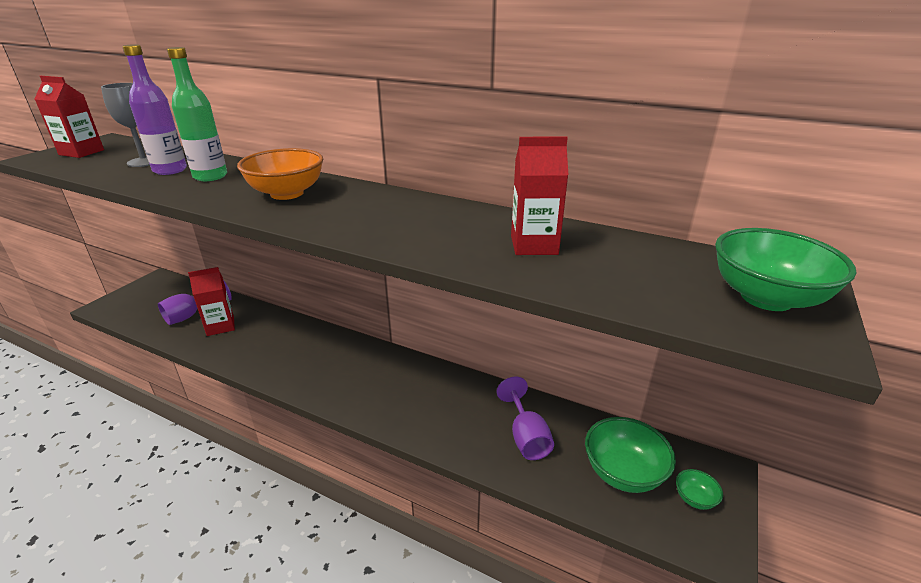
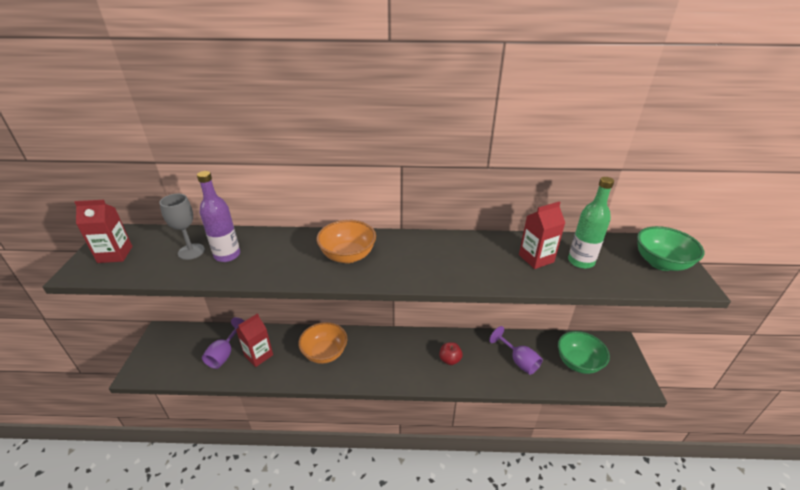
camera: 25 degrees left, 5 degrees up
green bottle [167,47,227,181] -> green bottle moved to [568,177,614,269]
green bowl [676,469,723,510] -> none
none -> orange bowl [298,322,347,364]
none -> red apple [439,342,463,365]

